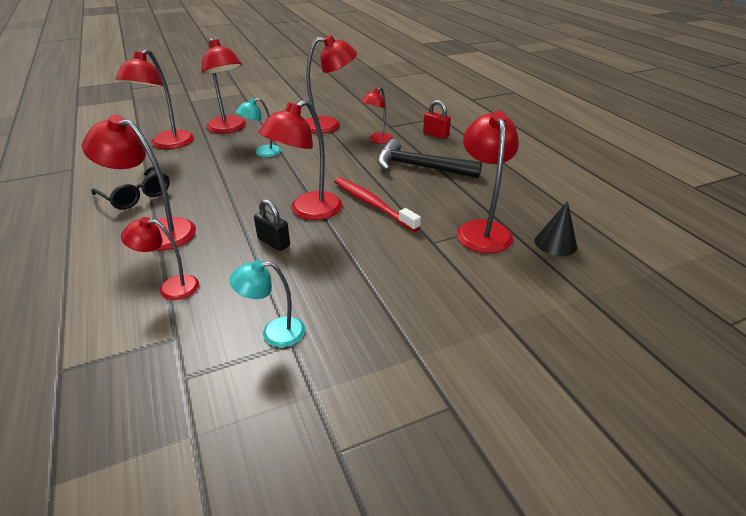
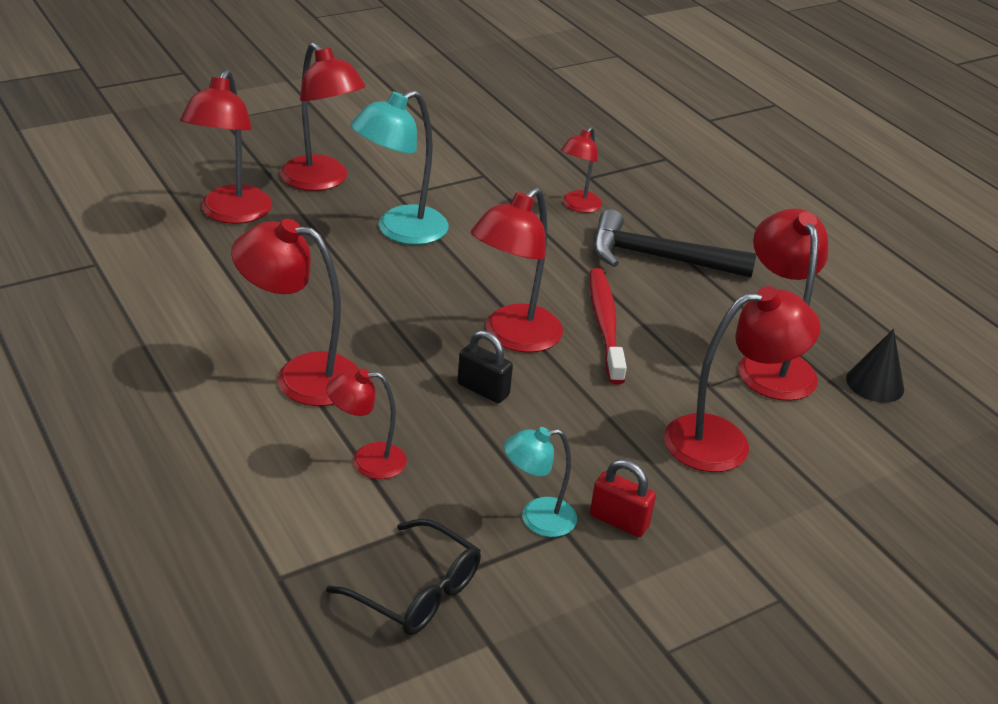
camera: 10 degrees left, 0 degrees up
black glasses [92,167,170,210] -> black glasses moved to [326,519,481,635]
turquoise lamp [236,98,281,157] -> turquoise lamp [350,90,448,245], size x1.67
red lamp [306,35,357,134] -> red lamp moved to [664,286,821,472]
red toothbrush [334,177,421,232] -> red toothbrush turned 45 degrees clockwise [590,268,627,384]
red padlock [423,100,451,139] -> red padlock moved to [590,459,656,537]

